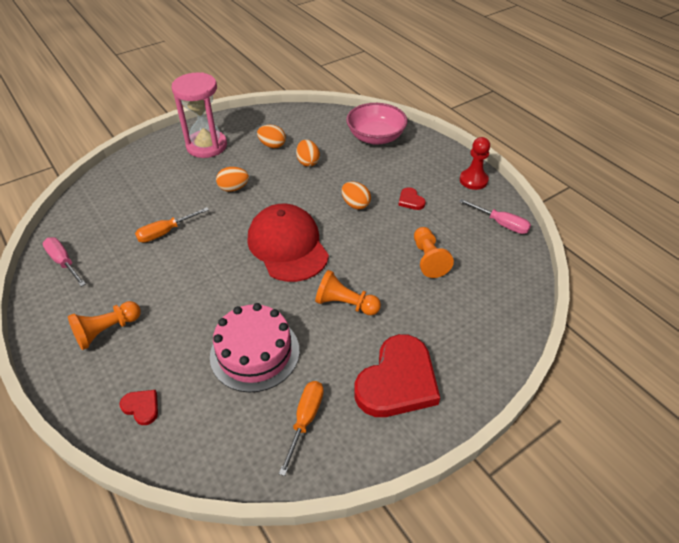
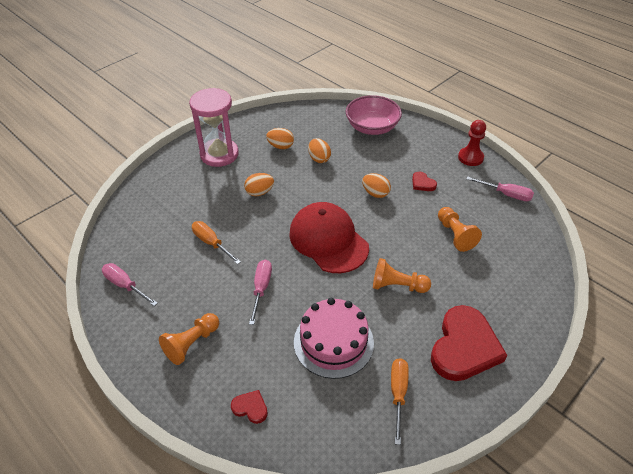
camera: 10 degrees left, 0 degrees up
orange screwdriver [135,207,209,243] -> orange screwdriver turned 90 degrees clockwise [192,221,241,265]
none -> pink screwdriver [249,260,272,325]

